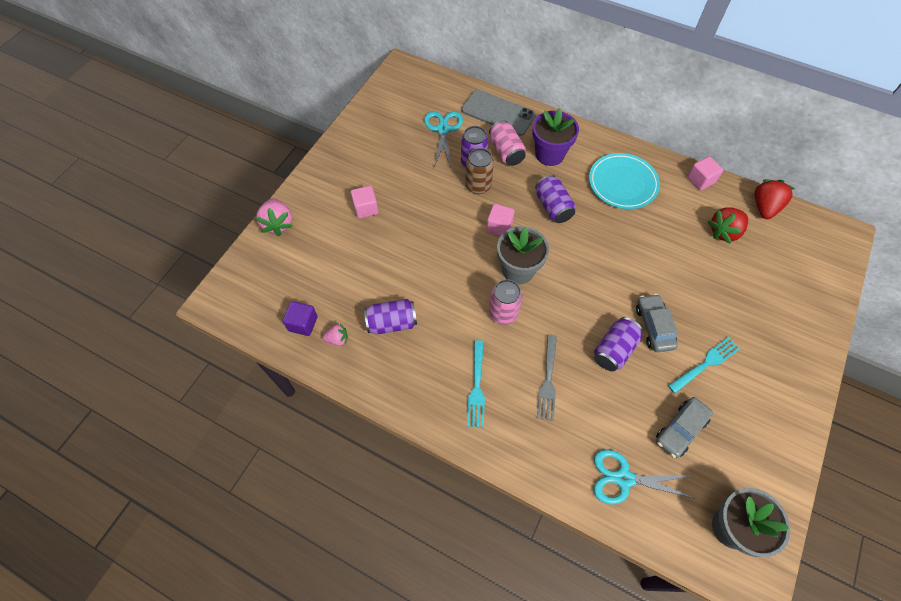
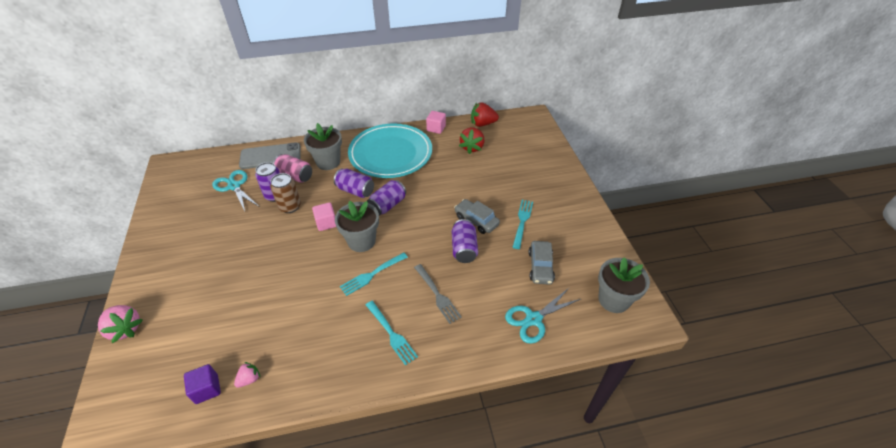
camera: 40 degrees left, 15 degrees down
pink cube [351,186,378,219] -> none
purple can [364,299,417,335] -> purple can moved to [367,180,406,216]
pink can [489,279,522,325] -> turquoise fork [340,252,408,296]
purple flower pot [532,108,579,166] -> grey flower pot [304,123,342,170]
turquoise plate [589,153,660,209] -> turquoise plate [348,123,432,178], size x1.55
red strawberry [754,179,794,219] -> red strawberry turned 75 degrees counterclockwise [471,102,499,127]

